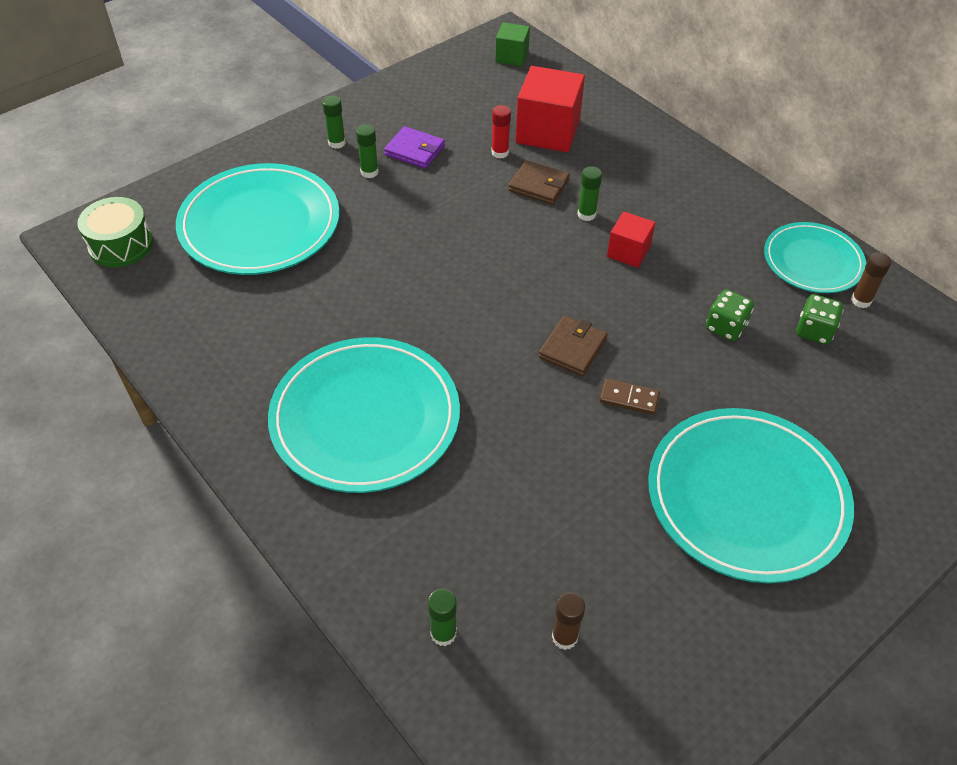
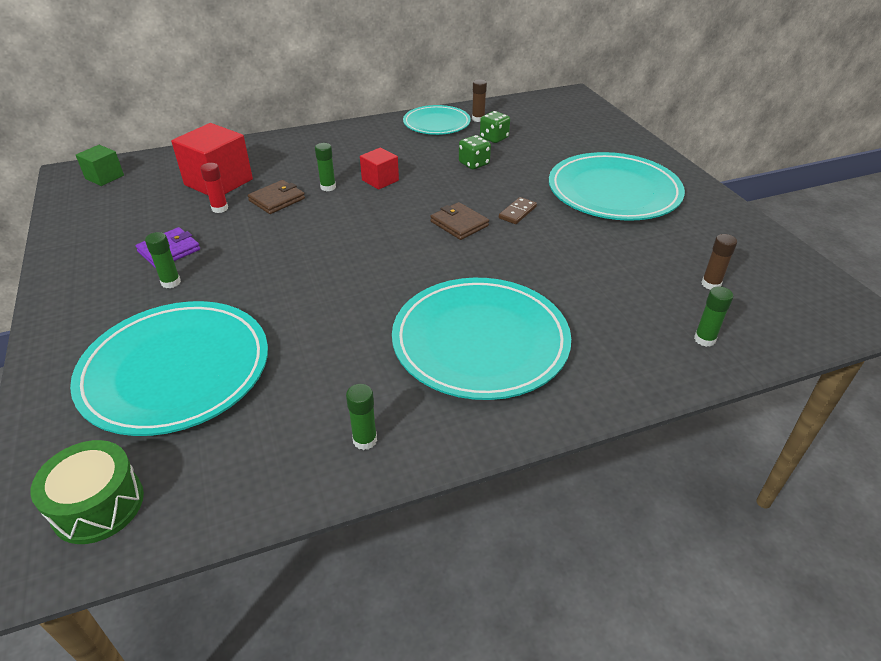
camera: 70 degrees left, 10 degrees down
green glue stick [322,95,346,149] -> green glue stick moved to [346,384,377,450]

